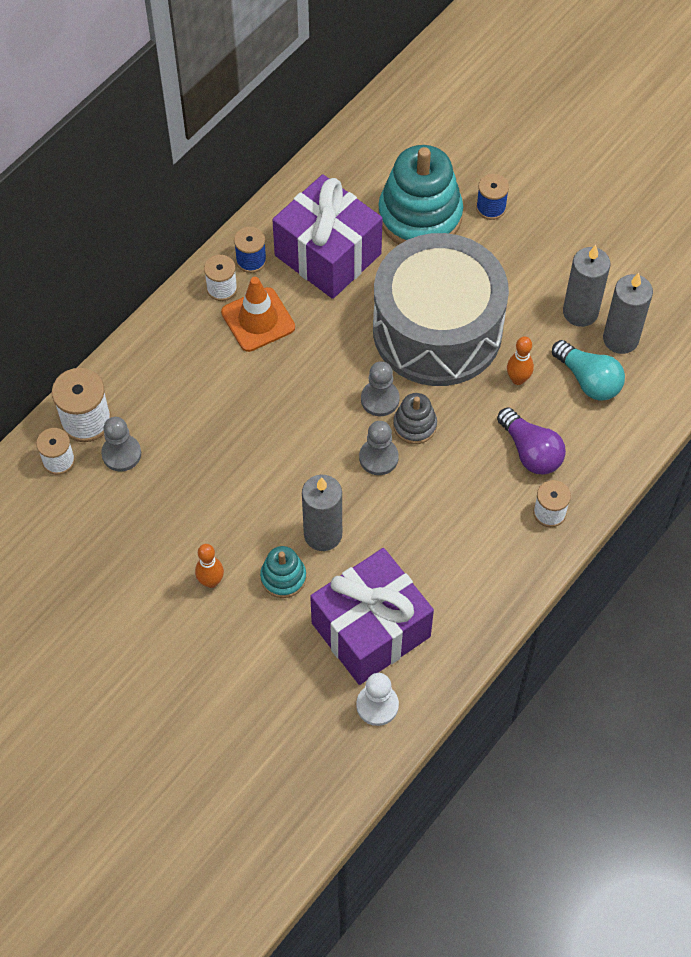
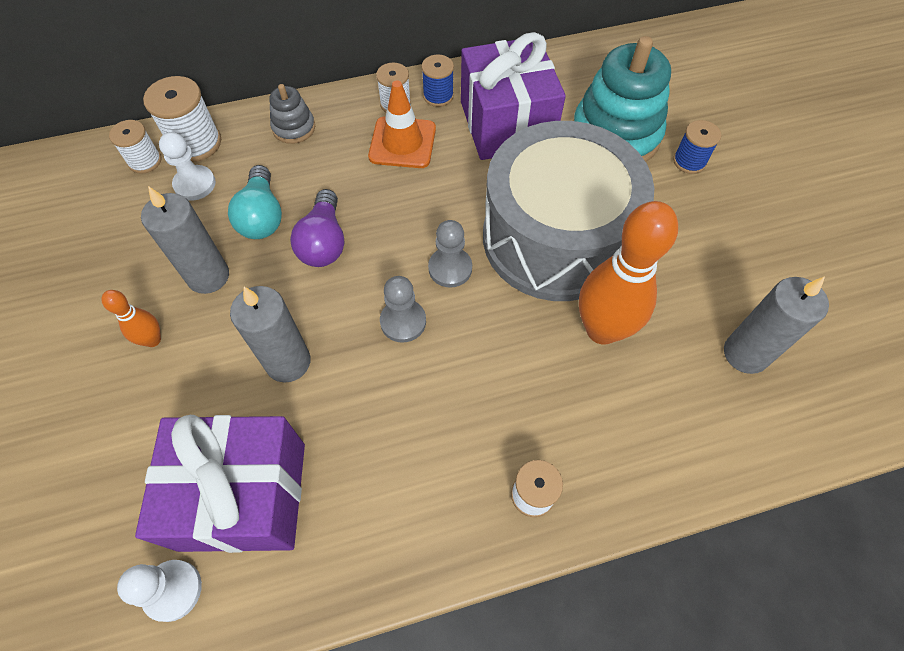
camera: 35 degrees right, 0 degrees up
grey pawn [101,417,141,471] -> white pawn [159,132,216,201]
turquoise stacking toy [260,546,306,598] -> none
grey stacking toy [393,393,437,444] -> grey stacking toy moved to [269,84,315,144]
purple light bulb [497,407,566,475] -> purple light bulb moved to [290,189,344,267]
orange bowling pin [507,336,534,385] -> orange bowling pin [579,201,678,345], size x2.12
turquoise light bulb [552,340,625,400] -> turquoise light bulb moved to [228,165,282,239]
grey candle [563,245,610,327] -> grey candle moved to [141,186,229,294]

